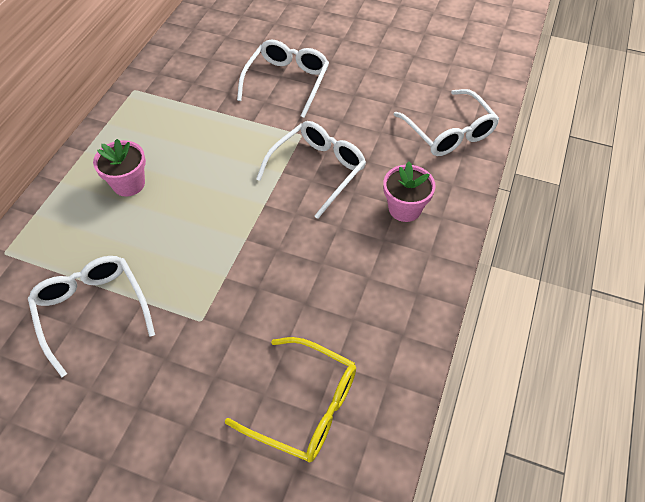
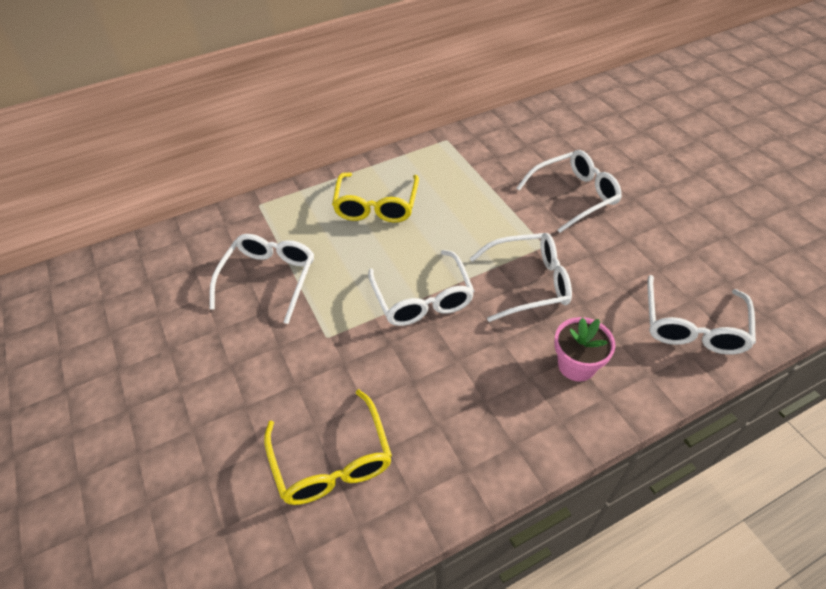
camera: 45 degrees right, 5 degrees down
pink flower pot [93,139,146,196] -> yellow glasses [332,172,419,223]
none -> white glasses [368,250,474,326]

